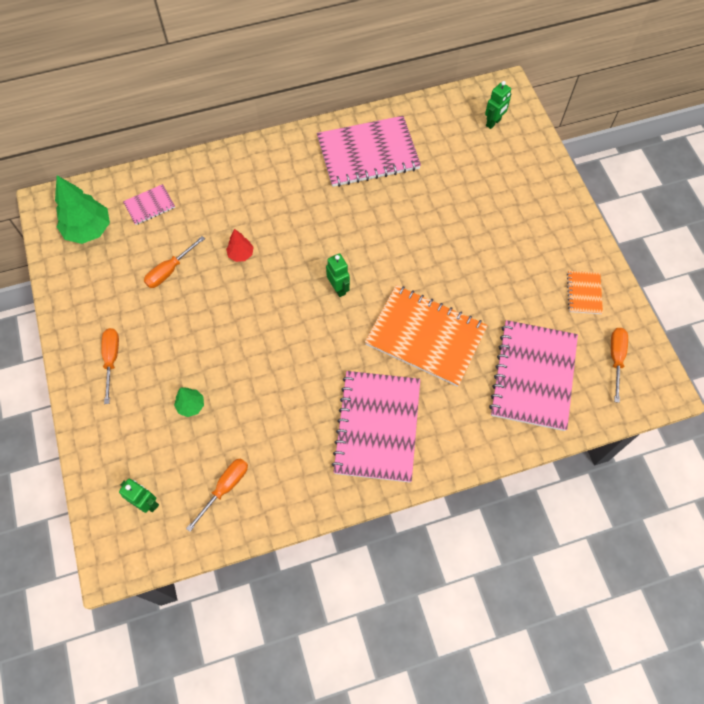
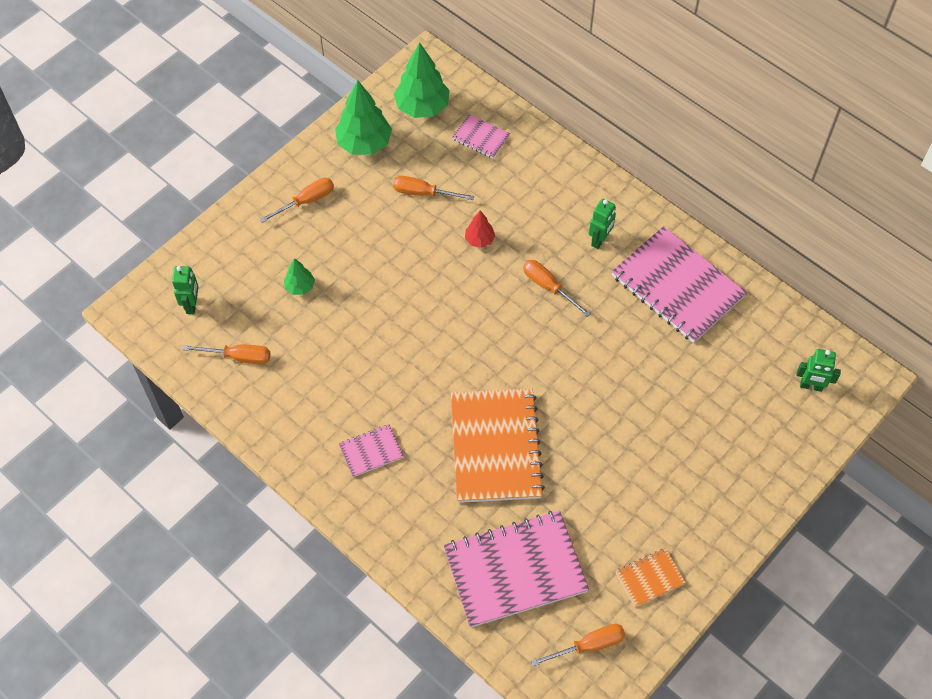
camera: 60 degrees right, 5 degrees down
green robot [326,253,350,297] -> green robot moved to [589,199,616,249]
pink notebook [332,371,420,482] -> pink notebook [339,424,404,477], size x0.46
none -> green tree [335,80,392,155]
none -> orange screwdriver [523,260,591,317]

